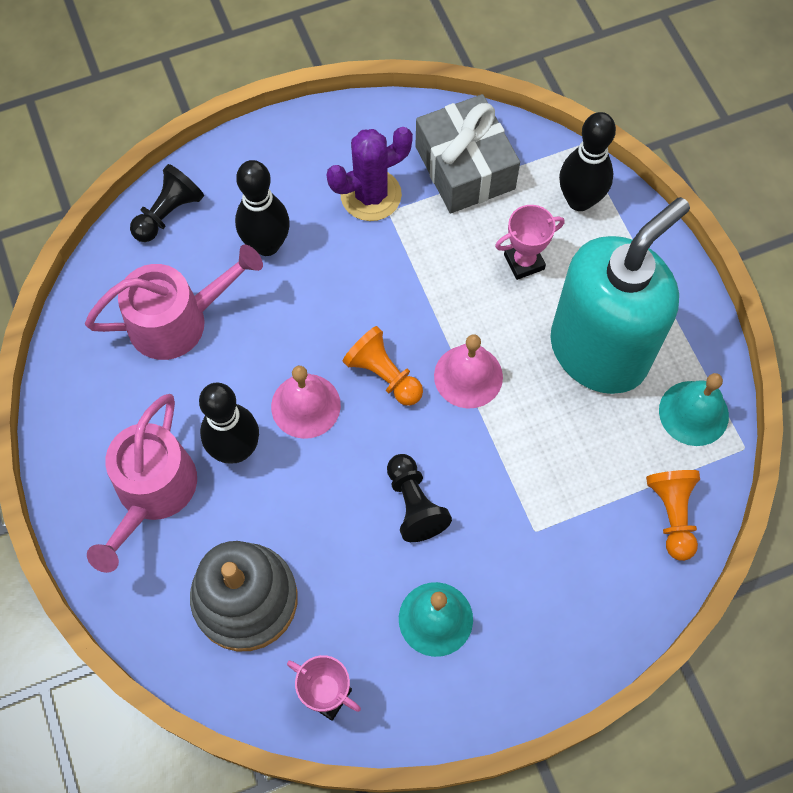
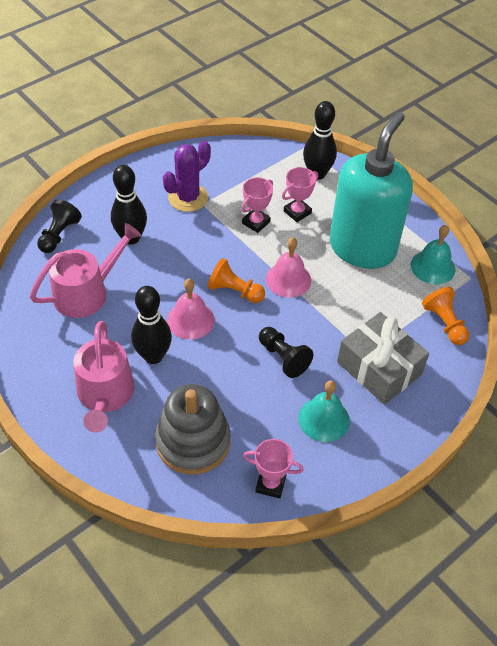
camera: 20 degrees left, 15 degrees down
grey gift [415,94,520,213] -> grey gift moved to [337,312,429,404]
none -> pink trophy [242,177,273,233]

